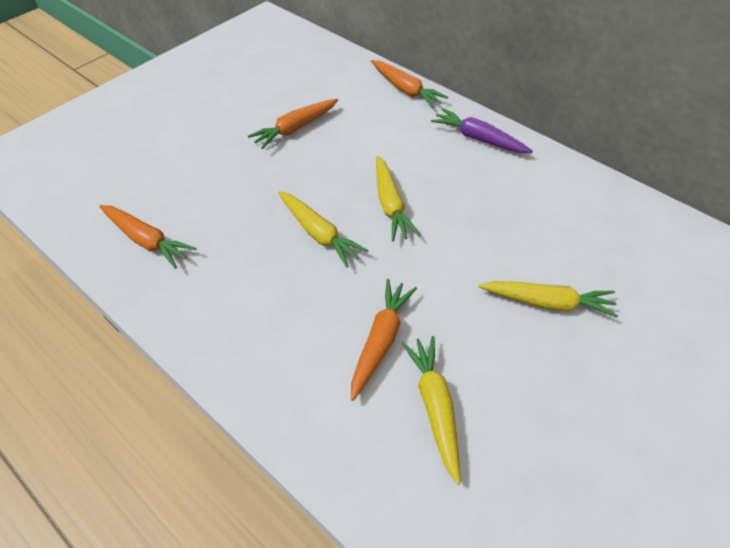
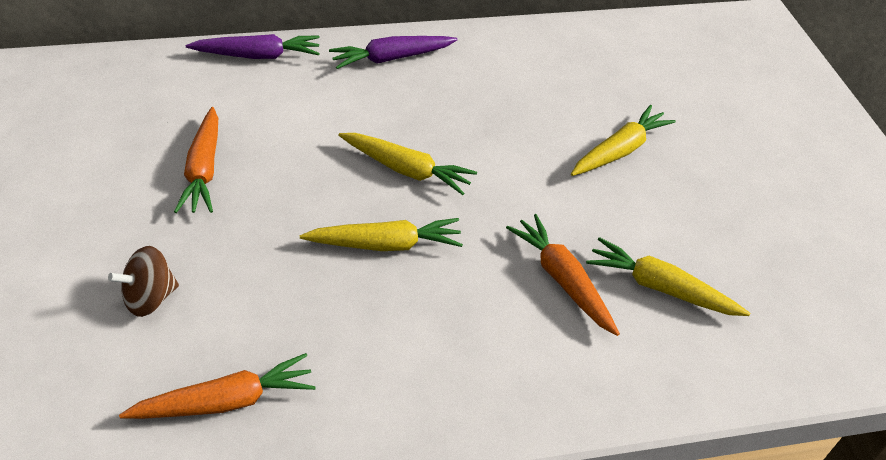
camera: 55 degrees left, 5 degrees down
orange carrot [371,60,448,108] -> purple carrot [186,34,320,59]
none -> brown spinning top [108,246,179,317]

